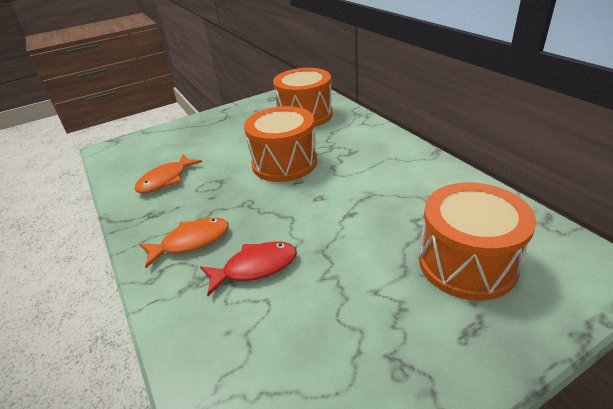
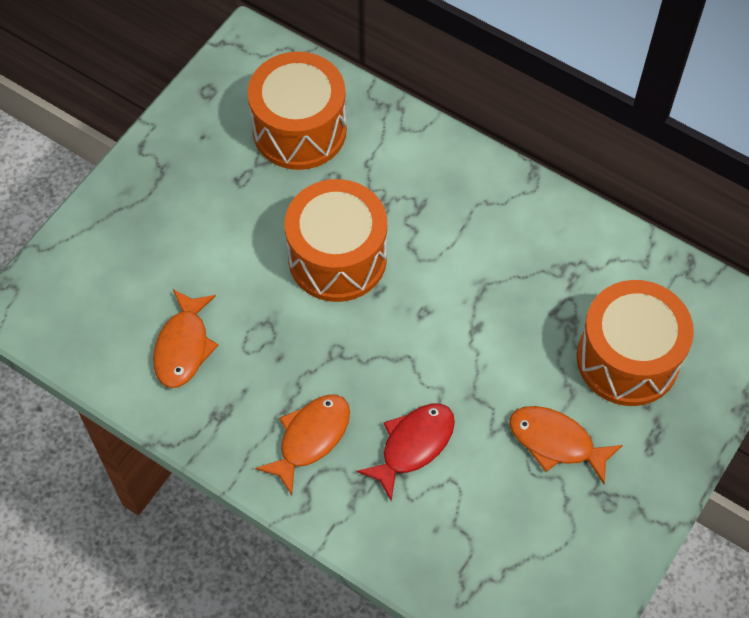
camera: 30 degrees left, 25 degrees up
none -> orange fish [509,406,623,484]

